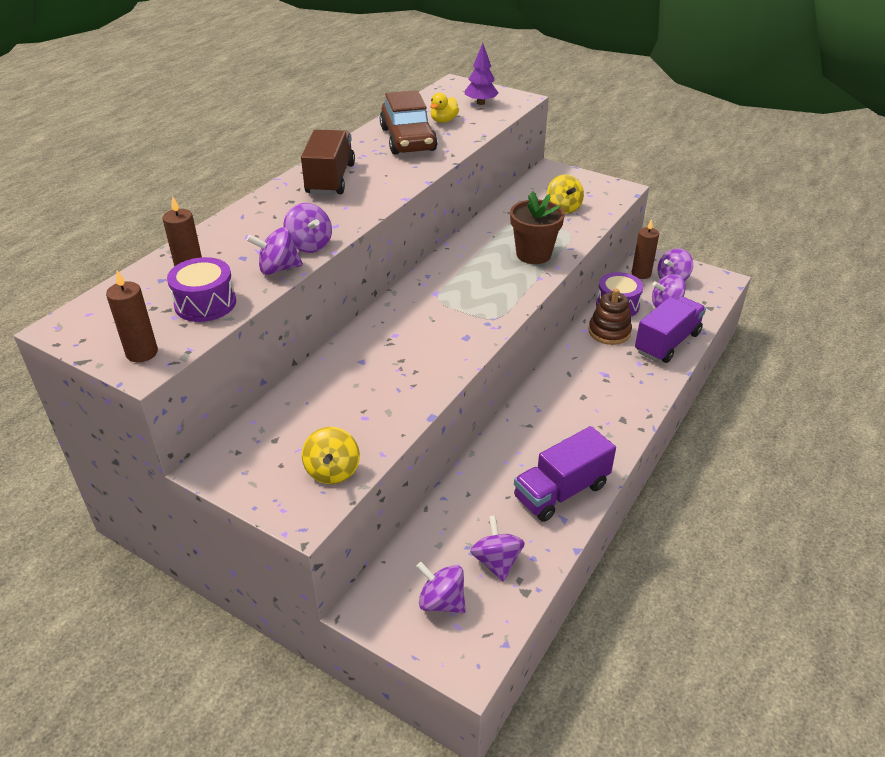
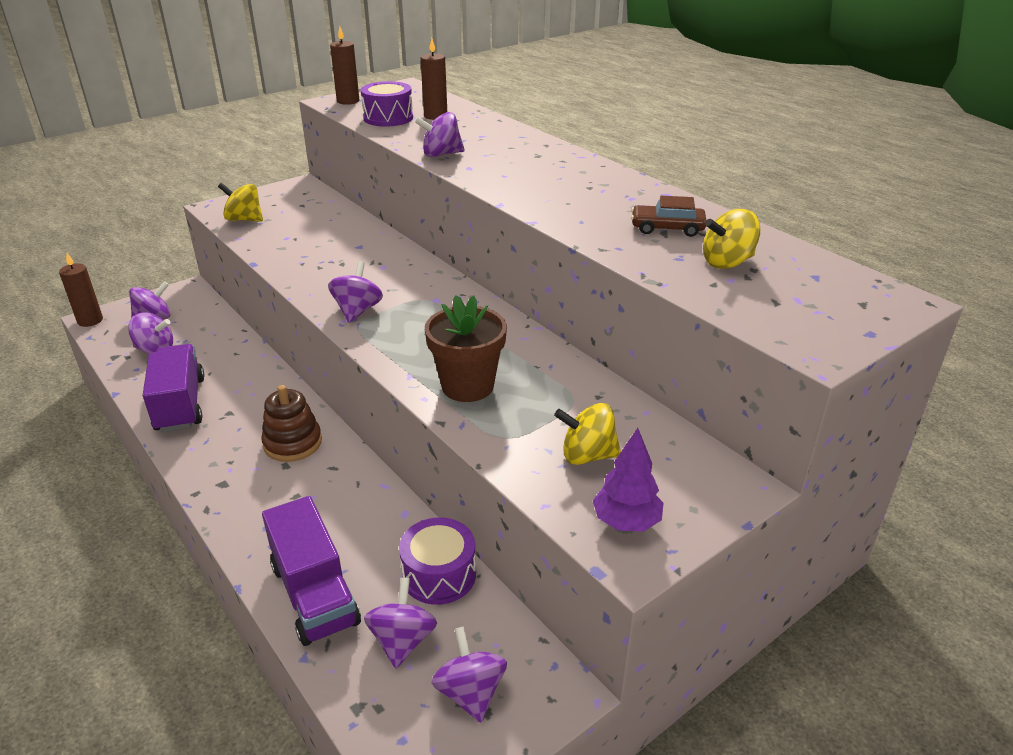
camera: 110 degrees right, 5 degrees down
purple spinning top [247,227,303,275] -> purple spinning top moved to [328,261,383,323]
brown truck [301,130,355,195] -> none
brown car [380,90,438,155] -> brown car [631,196,707,237], size x0.53
yellow duck [430,93,459,123] -> yellow spinning top [703,209,760,269]
purple tree [465,43,498,105] -> purple tree moved to [593,428,663,531]
brown stacking toy [589,289,632,345] -> brown stacking toy moved to [261,385,322,462]
brown candle [632,219,659,279] -> brown candle moved to [59,253,103,327]

